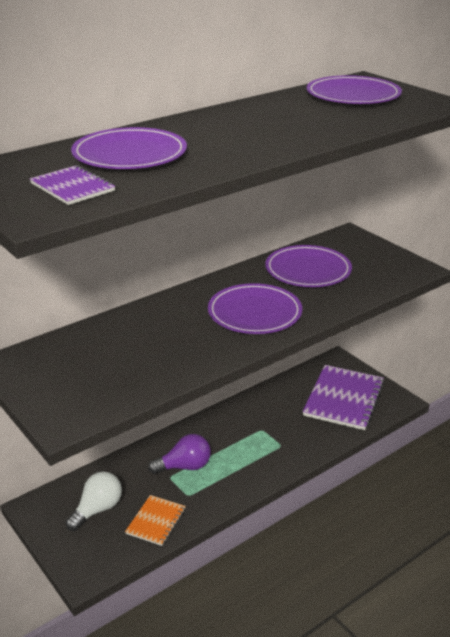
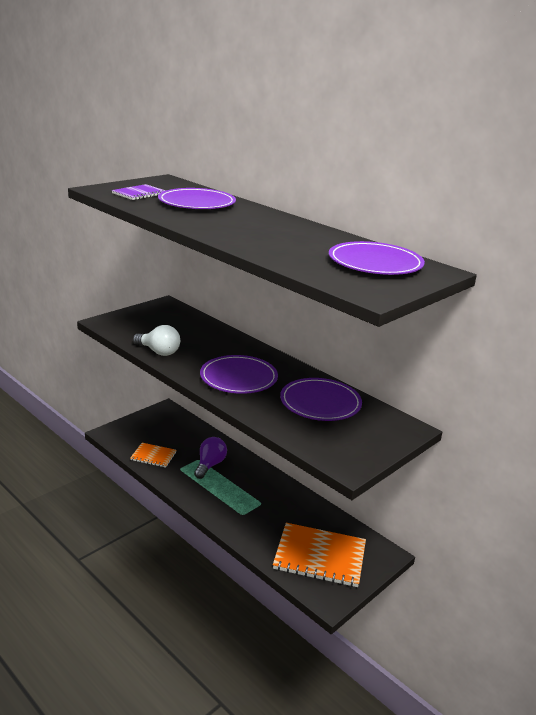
camera: 80 degrees right, 5 degrees down
white light bulb [66,472,122,531] -> white light bulb moved to [133,325,180,356]
purple light bulb [148,434,211,474] -> purple light bulb turned 135 degrees counterclockwise [194,437,227,479]
purple notebook [302,365,384,430] -> orange notebook [273,523,366,587]

